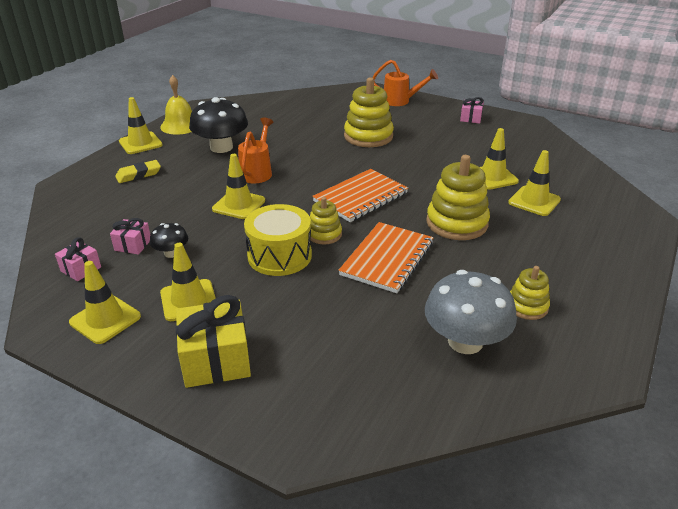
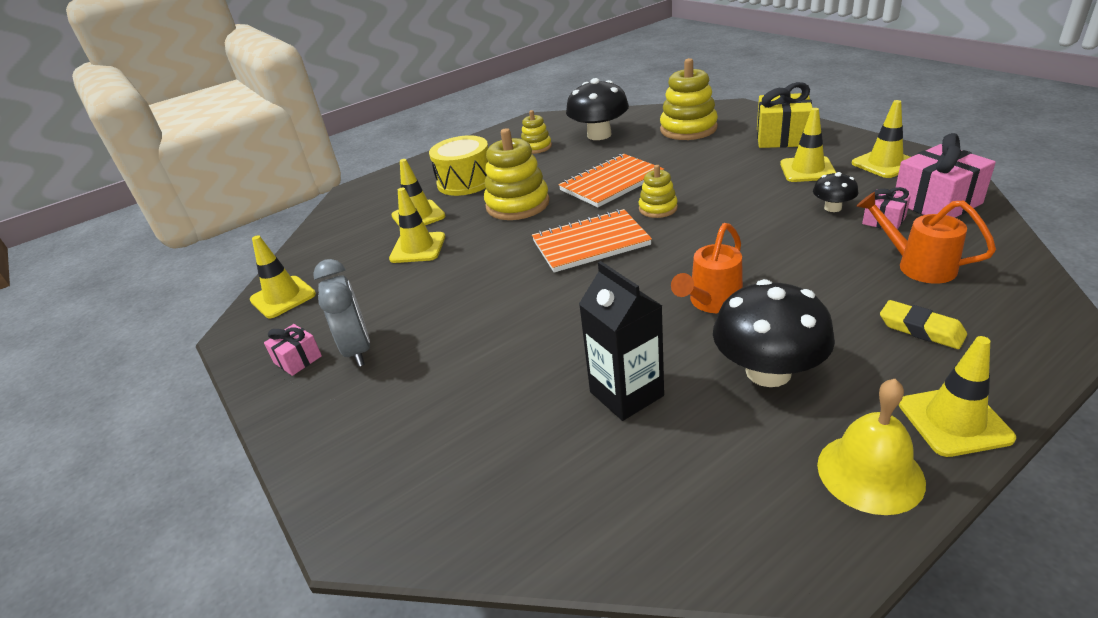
camera: 150 degrees left, 0 degrees up
pink gift [55,237,101,281] -> pink gift [895,133,996,218], size x1.86
yellow eraser [115,160,161,183] -> yellow eraser turned 45 degrees clockwise [880,300,967,349]
yellow traffic cone [212,154,265,219] -> yellow traffic cone moved to [250,235,316,318]
yellow drum [244,204,312,276] -> yellow drum moved to [429,135,488,196]
yellow stacking toy [344,77,394,147] -> yellow stacking toy moved to [660,58,718,140]
orange watering can [372,60,438,106] -> orange watering can moved to [856,192,996,284]
grey mushroom [425,270,517,354] -> black mushroom [566,78,629,140]
none -> grey clock [313,259,370,367]
none -> black carton [579,261,664,421]

